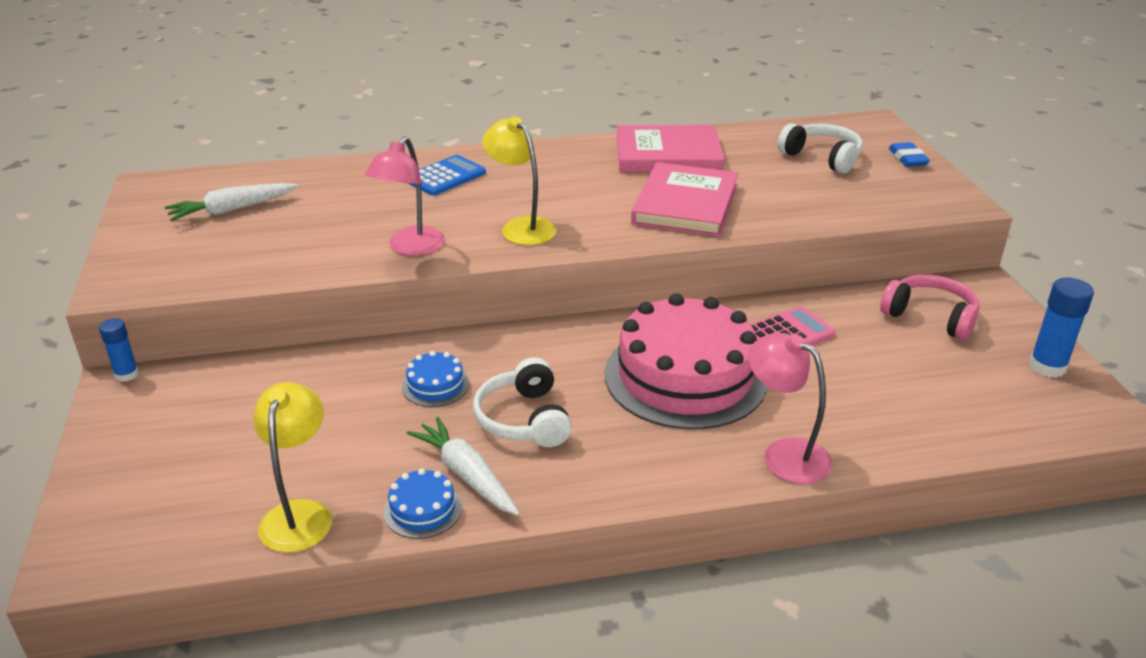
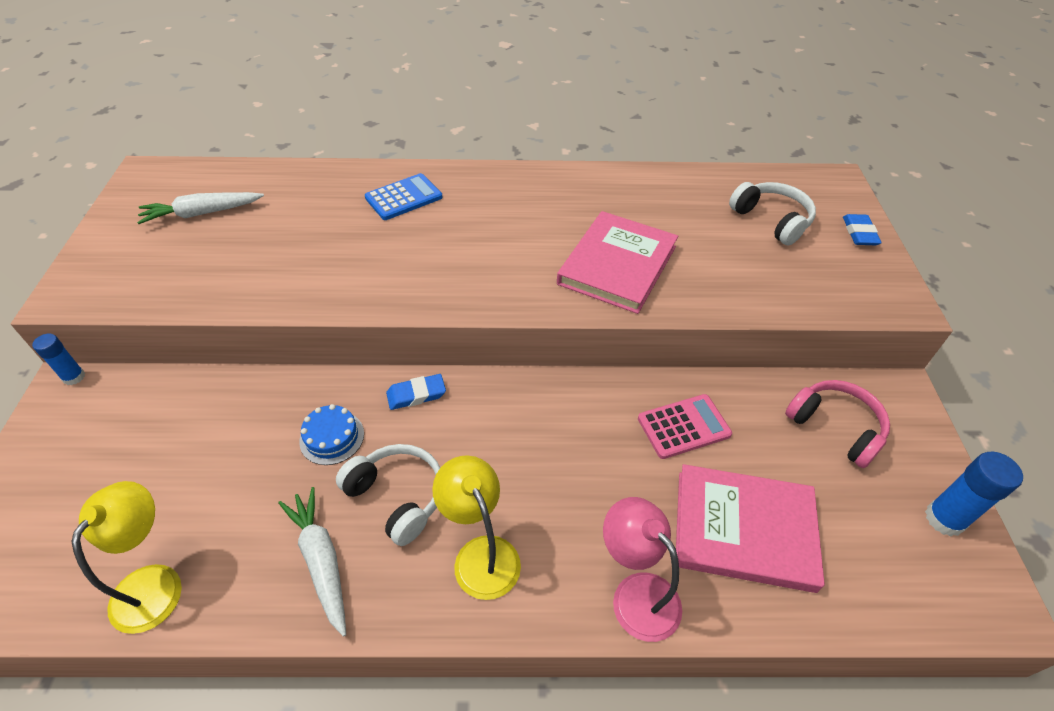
camera: 10 degrees right, 15 degrees up
pink lamp [365,136,445,256] -> none
blue cake [383,468,462,539] -> none
white headphones [473,358,572,447] -> white headphones turned 135 degrees clockwise [336,444,440,546]
yellow lamp [482,116,557,245] -> yellow lamp moved to [432,455,521,600]
pink cake [605,293,767,429] -> none
pink book [616,125,725,172] -> pink book moved to [676,464,825,593]
none -> blue eraser [386,374,446,410]

